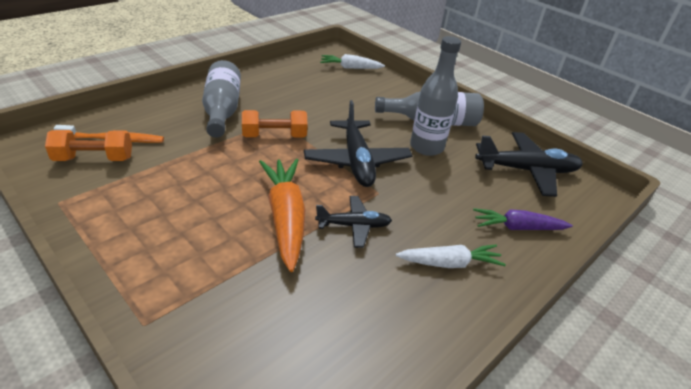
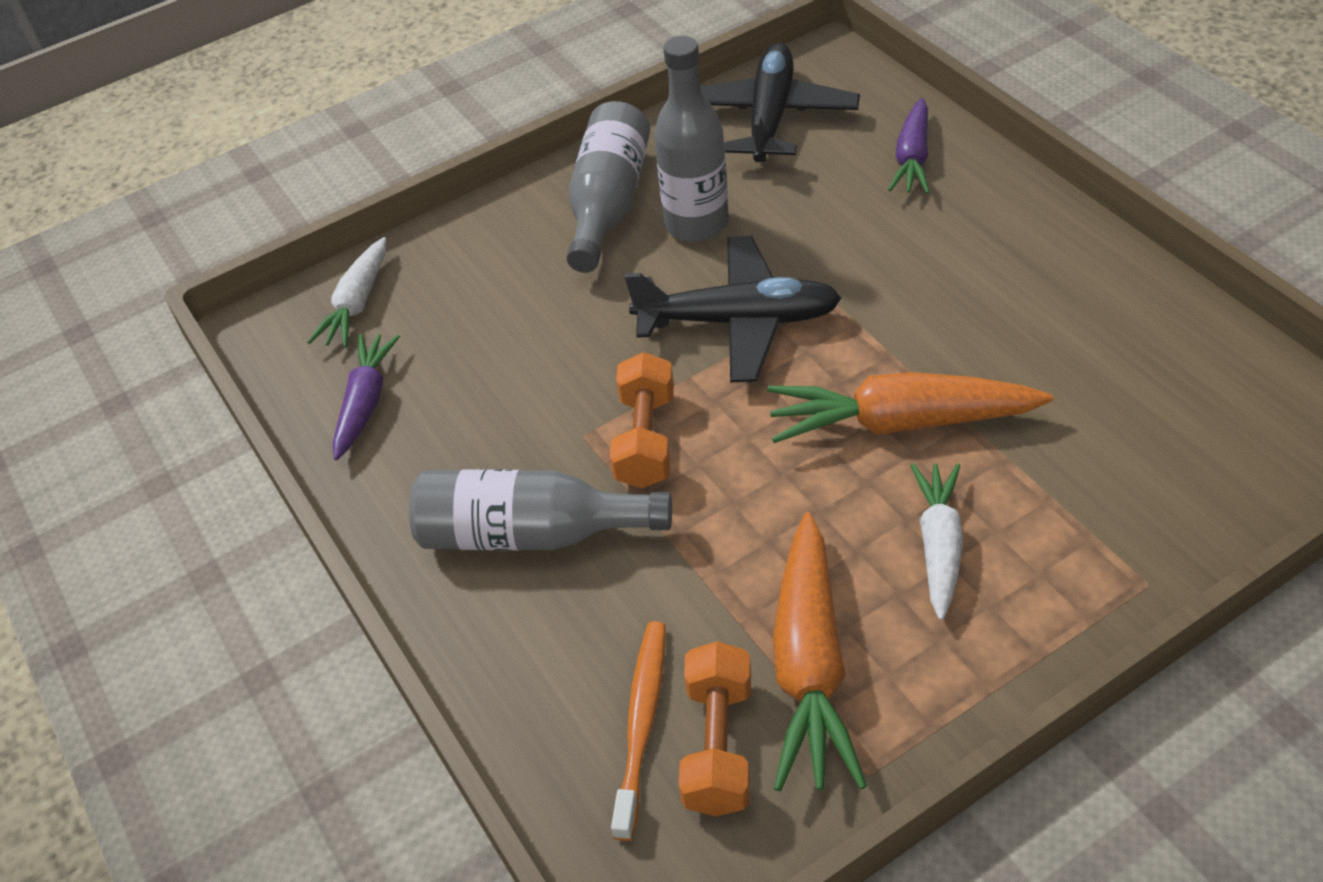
camera: 70 degrees left, 10 degrees up
black plane [315,196,392,248] -> none
white carrot [396,245,506,268] -> white carrot moved to [911,463,963,620]
none -> purple carrot [333,334,400,460]
none -> orange carrot [773,512,867,792]

